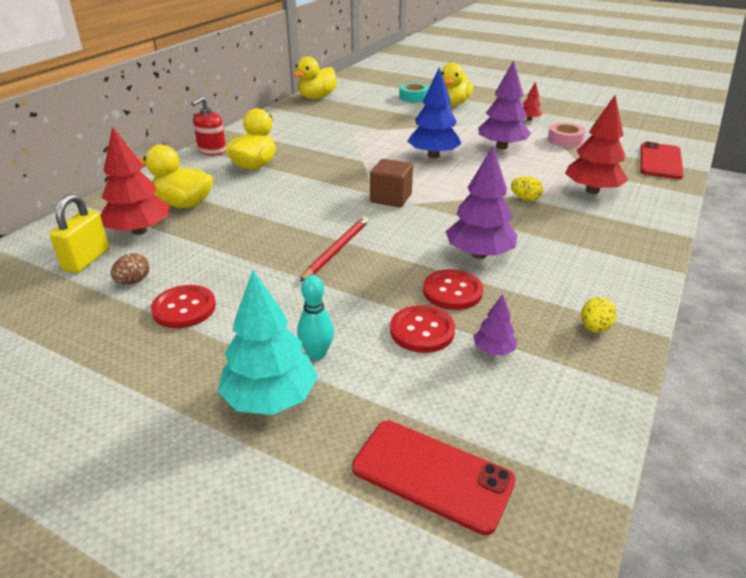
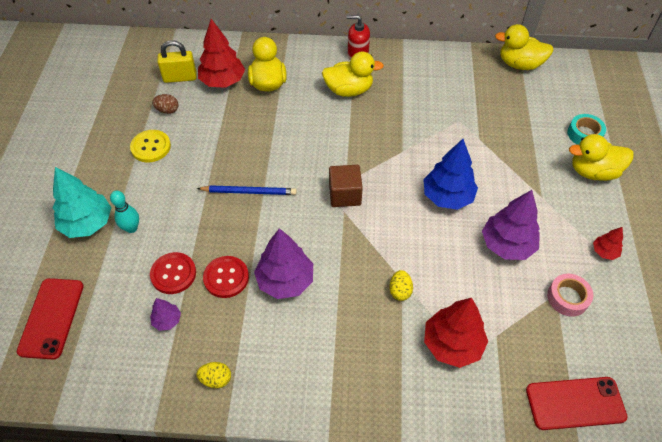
camera: 65 degrees right, 20 degrees up
red button [151,285,216,328] -> yellow button [130,130,171,162]
red pencil [300,216,369,282] -> blue pencil [197,185,296,195]

